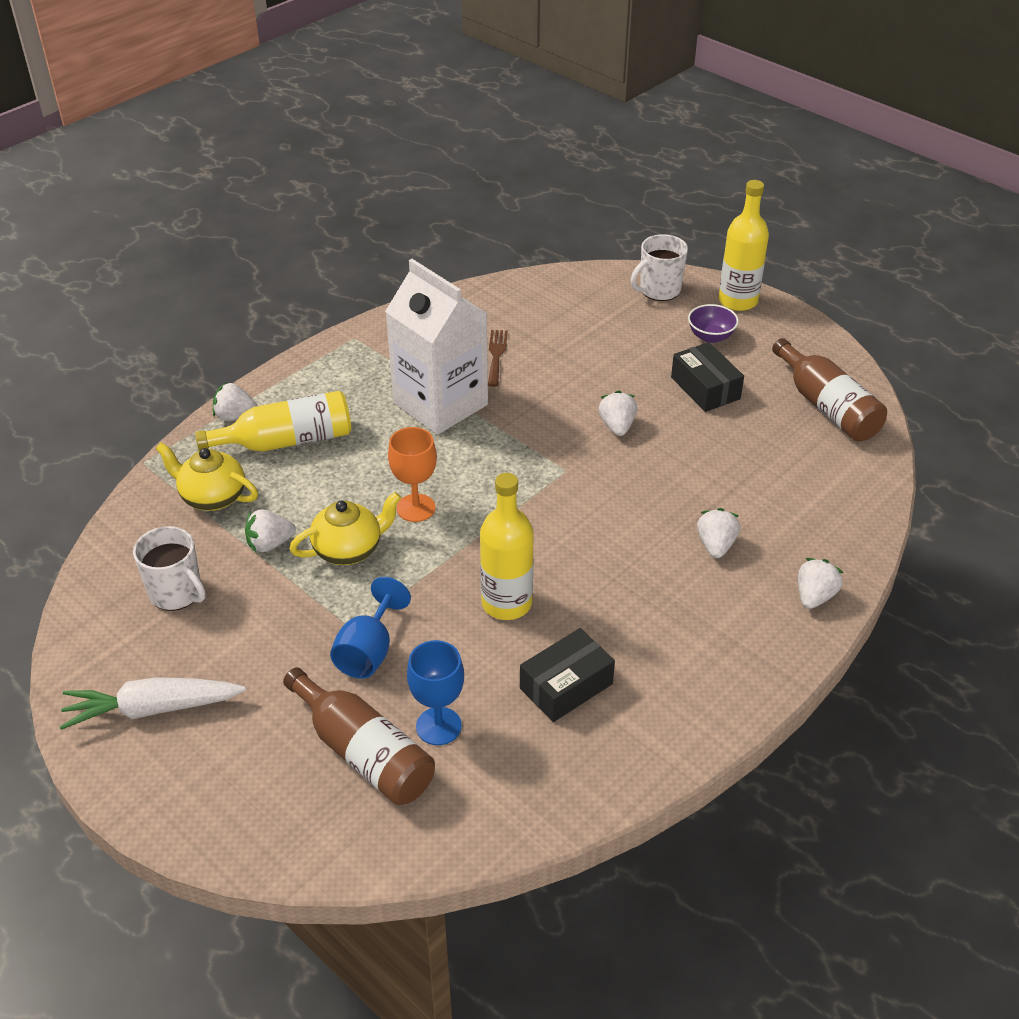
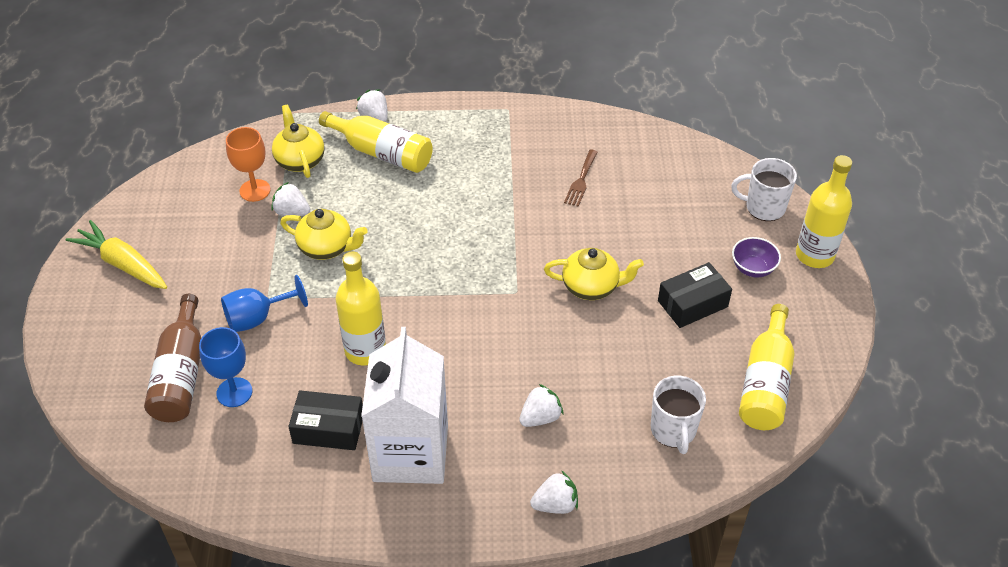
camera: 45 degrees right, 5 degrees up
white carrot [59,677,246,730] -> yellow carrot [66,220,167,289]
white mug [133,526,206,611] -> white mug moved to [651,376,706,454]
white carton [385,259,488,435] -> white carton moved to [361,327,448,484]
orange goblet [388,427,437,522] -> orange goblet moved to [226,127,270,202]
brown fork [488,330,508,387] -> brown fork turned 150 degrees clockwise [564,150,598,207]
white strawberry [598,390,637,436] -> yellow teapot [544,248,644,300]
black box [671,342,744,412] -> black box turned 45 degrees clockwise [658,262,732,328]
brown bottle [772,338,887,441] -> yellow bottle [739,304,794,430]

